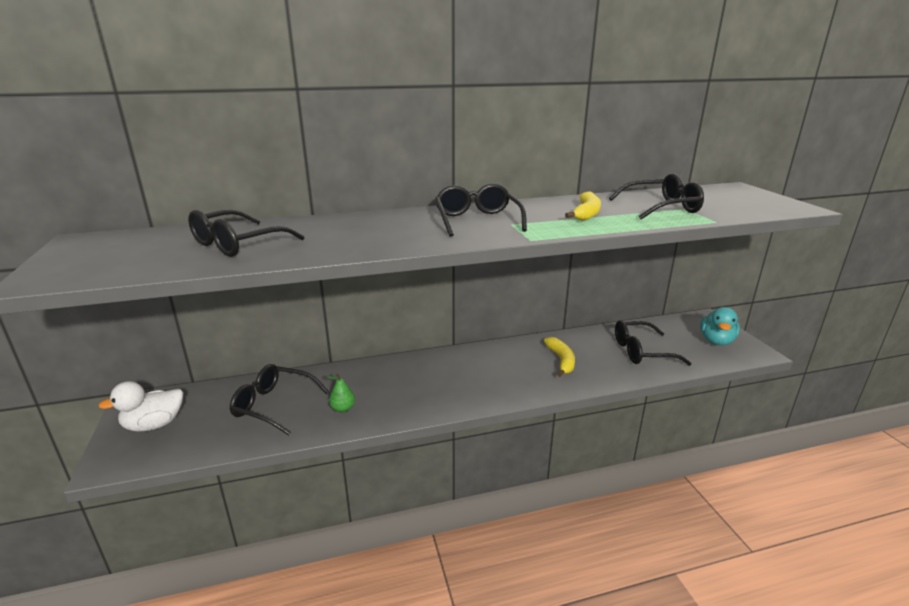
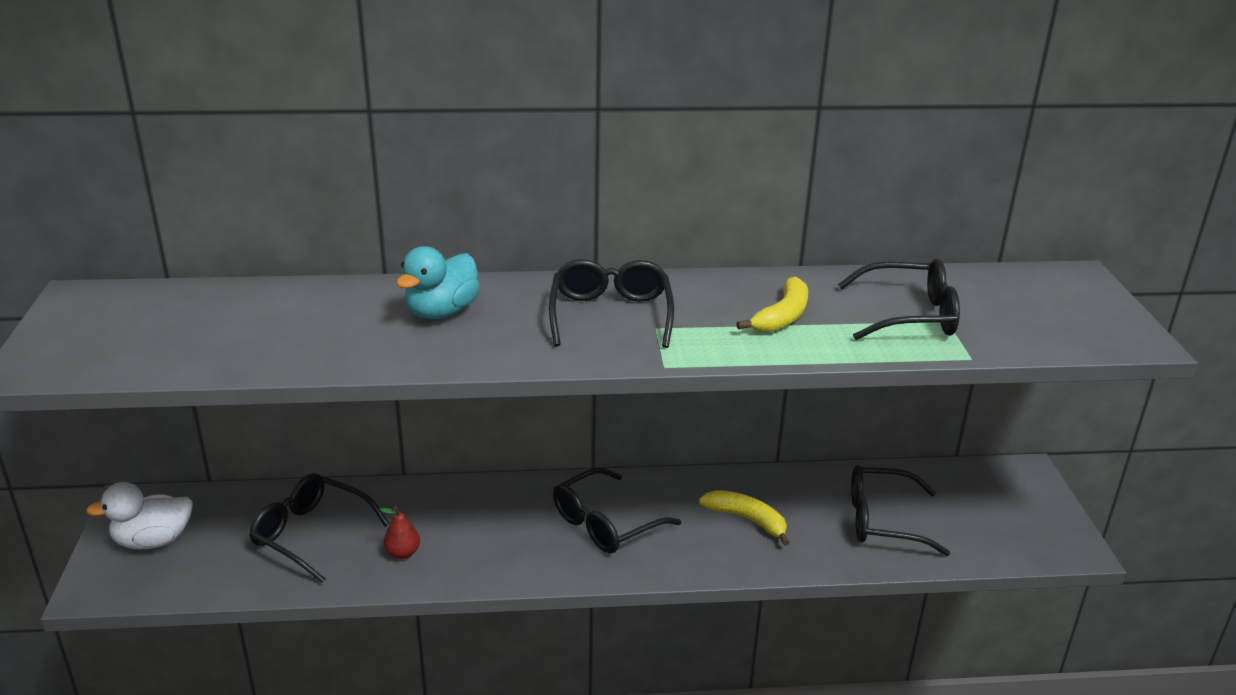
camera: 10 degrees right, 5 degrees up
black glasses [188,210,304,257] -> black glasses moved to [553,468,681,554]
green pear [326,373,355,412] -> red pear [380,506,420,559]
yellow banana [544,337,575,377] -> yellow banana turned 60 degrees counterclockwise [699,490,790,546]
turquoise duck [700,307,740,345] -> turquoise duck moved to [396,246,480,319]

